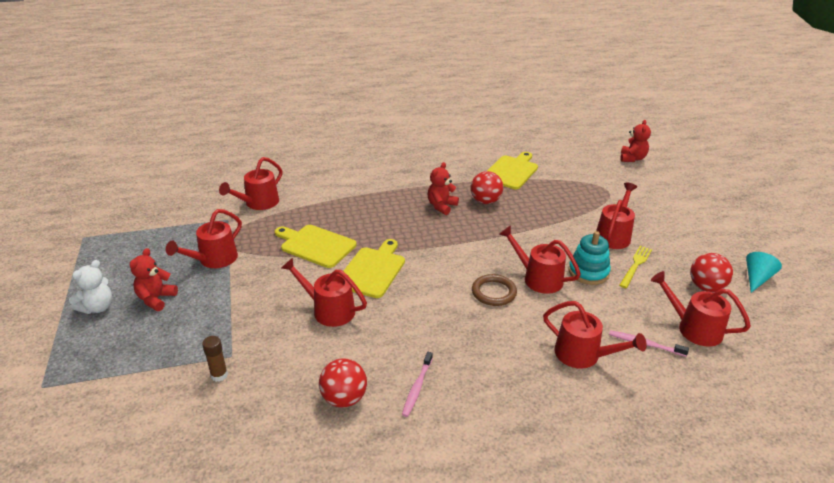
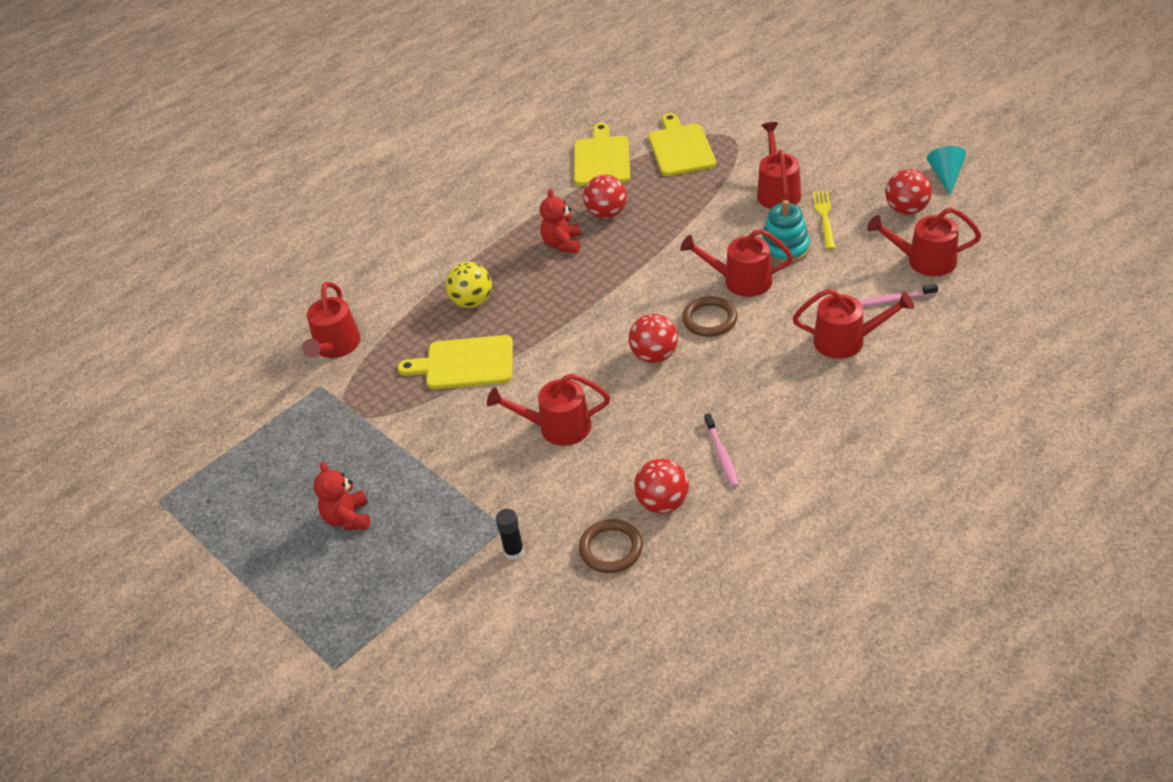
camera: 25 degrees left, 10 degrees up
white teddy bear [69,260,112,314] -> none
red watering can [166,209,242,268] -> none
brown glue stick [202,336,228,382] -> black glue stick [496,509,524,560]
yellow cutting board [343,239,405,298] -> yellow cutting board moved to [649,113,716,176]
red teddy bear [620,120,651,162] -> none
none -> yellow ball [445,262,492,308]
none -> brown ring [579,519,643,573]
none -> red ball [629,314,678,363]

